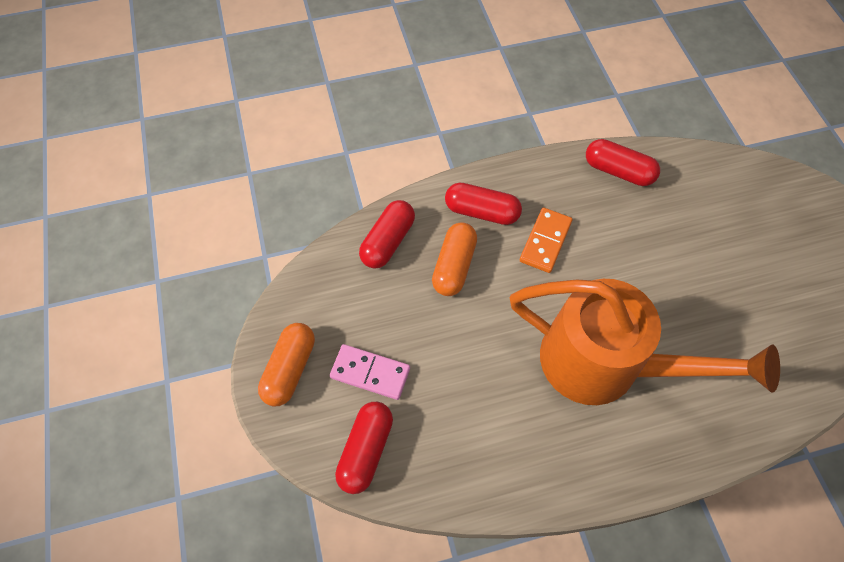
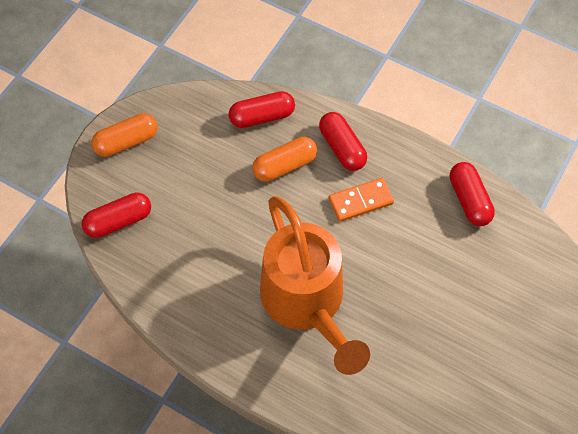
camera: 45 degrees right, 0 degrees up
pink domino [330,344,410,400] -> none

